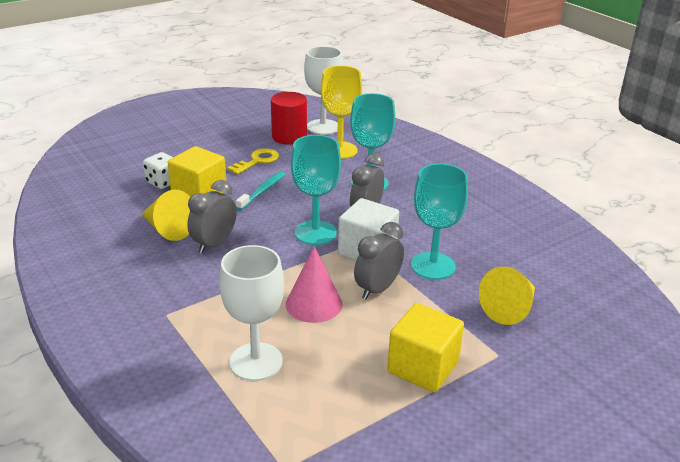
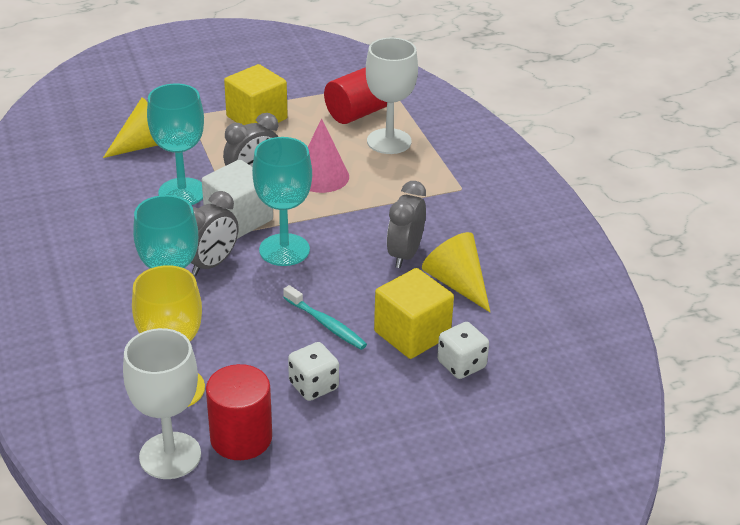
camera: 165 degrees left, 5 degrees up
grey clock [187,180,236,253] -> grey clock turned 150 degrees clockwise [387,181,426,268]
yellow key [227,148,279,175] -> white dice [288,342,339,401]
turquoise toothbrush [236,171,285,210] -> turquoise toothbrush turned 90 degrees counterclockwise [283,285,367,350]
none -> red cylinder [324,67,387,124]

